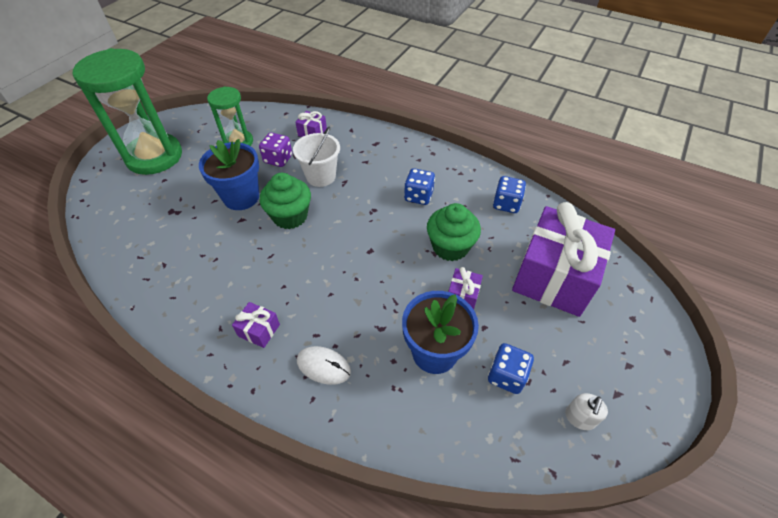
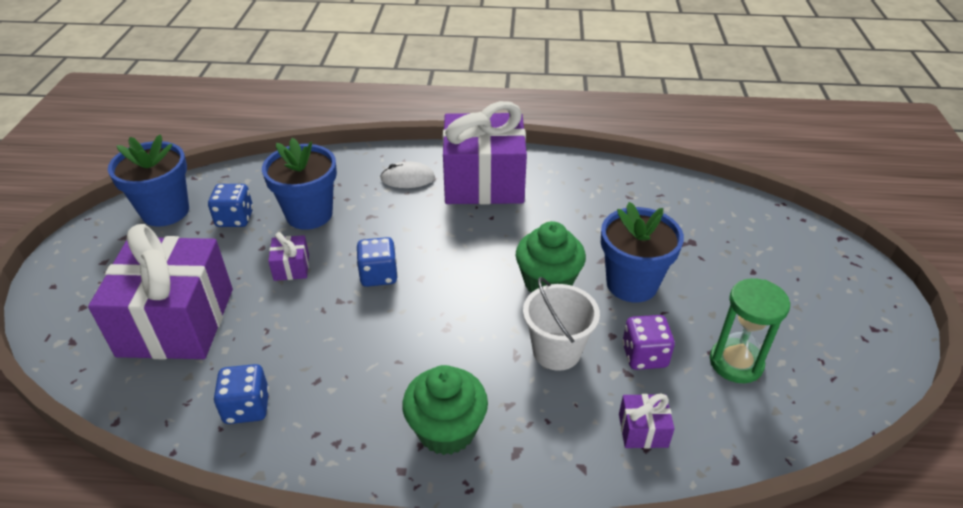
camera: 155 degrees right, 10 degrees down
green hourglass [73,48,182,175] -> none
purple gift [232,302,280,348] -> purple gift [443,101,527,204], size x2.50
blue dice [404,168,435,205] -> blue dice moved to [357,237,398,287]
green cupcake [427,203,481,261] -> green cupcake moved to [402,365,488,455]
white soap dispenser [565,393,608,430] -> blue flower pot [108,135,189,227]

